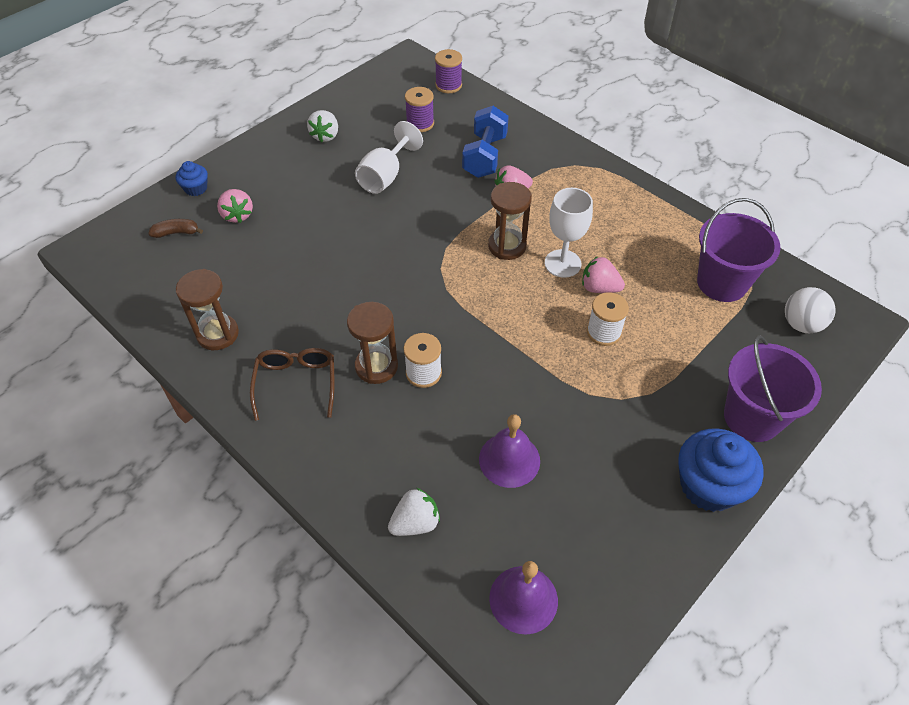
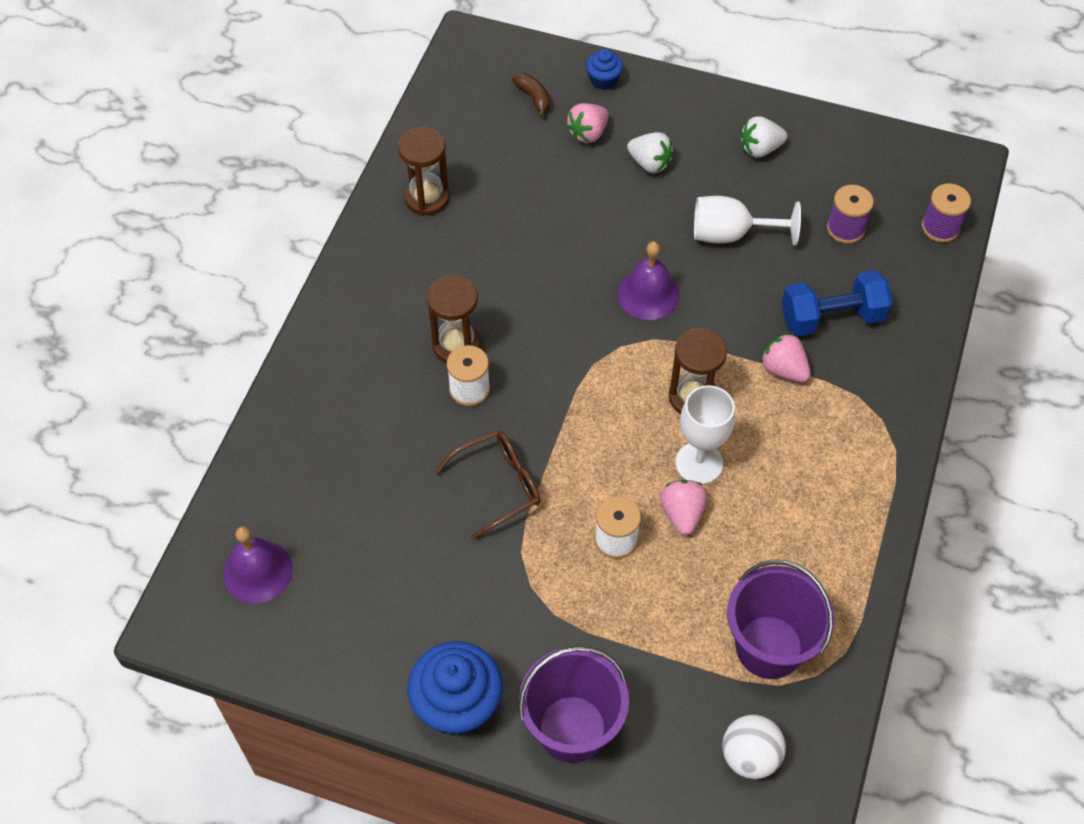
camera: 65 degrees right, 5 degrees up
brown glasses [250,348,334,421] -> brown glasses moved to [435,431,541,540]
white strawberry [388,488,440,536] -> white strawberry moved to [627,132,674,173]
purple bell [479,414,540,488] -> purple bell moved to [618,241,679,320]

